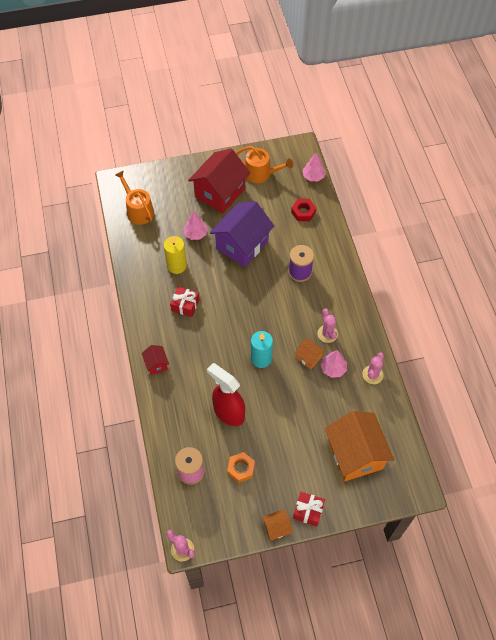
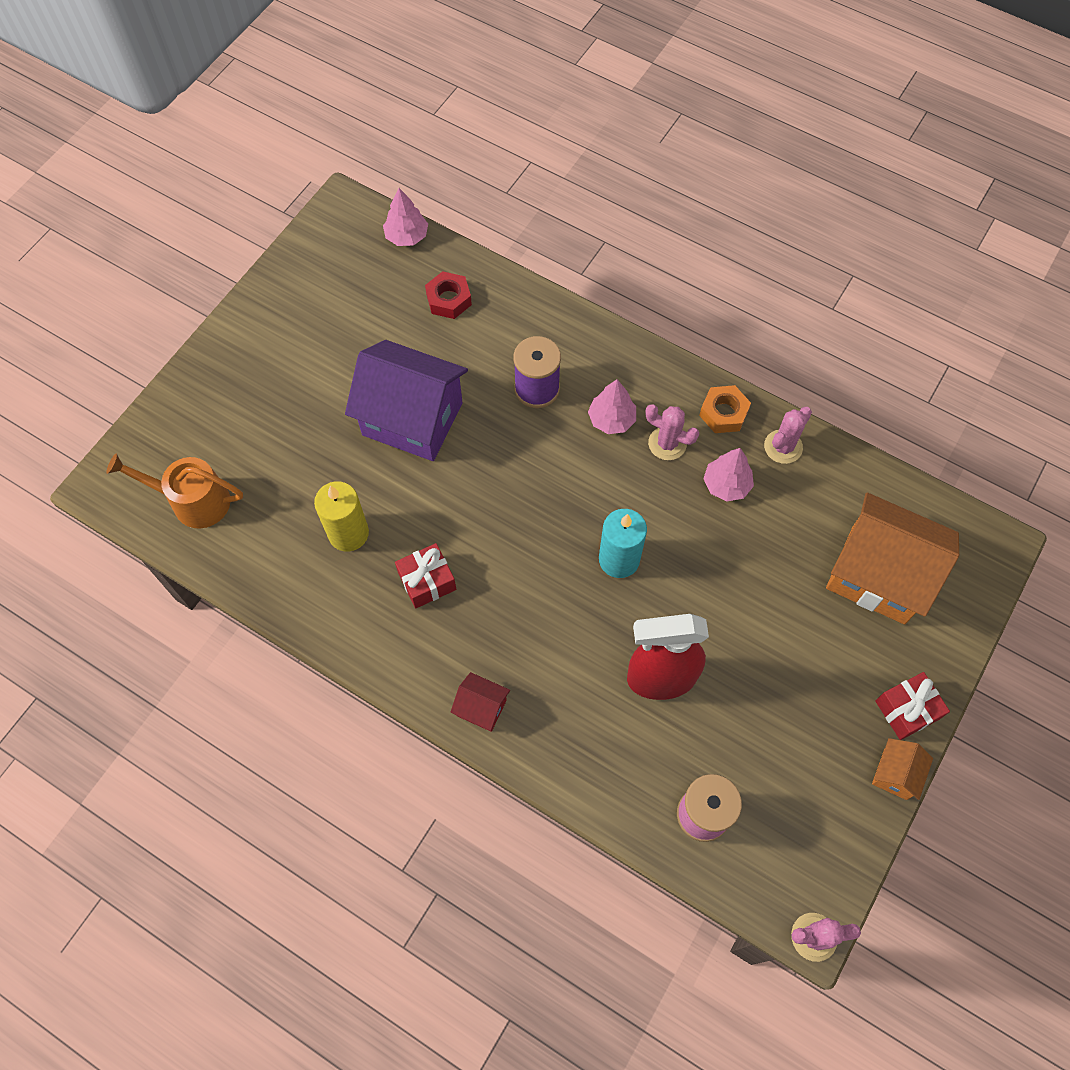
camera: 45 degrees left, 5 degrees up
pink tree [183,211,208,240] -> pink tree moved to [588,379,636,434]
red house [188,149,250,214] -> none
purple house [210,201,274,267] -> purple house turned 60 degrees counterclockwise [345,340,468,461]
orange nut [227,452,255,483] -> orange nut moved to [699,385,751,433]
orange watering can [236,146,293,183] -> none
orange house [294,339,325,369] -> none
pink cactus [362,352,384,384] -> pink cactus turned 60 degrees clockwise [764,407,812,464]

